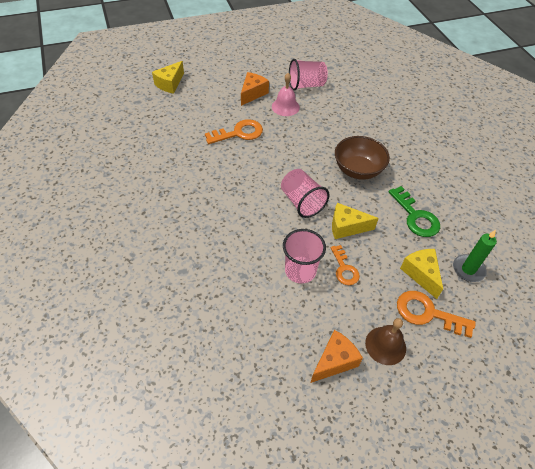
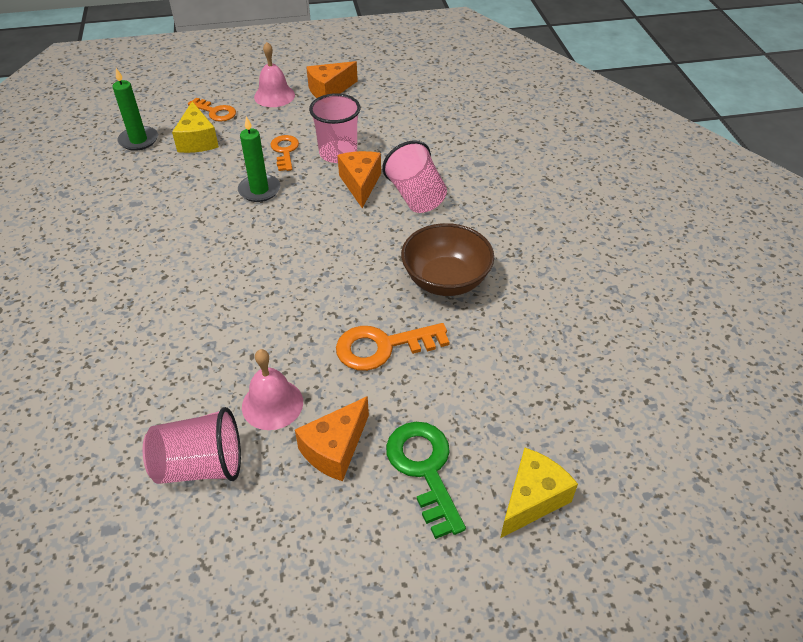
camera: 170 degrees left, 5 degrees down
pink cup [281,169,330,218] -> pink cup moved to [382,140,447,213]
yellow cheese [332,203,379,239] -> green candle [238,116,280,202]
brown bowl [335,136,390,180] -> brown bowl moved to [401,223,494,296]
brown bell [365,318,406,365] -> pink bell [254,42,295,107]
green key [388,186,440,237] -> green key moved to [386,422,466,539]
orange key [397,291,476,338] -> orange key [188,98,236,122], size x0.66
none -> orange cheese [338,151,381,208]

